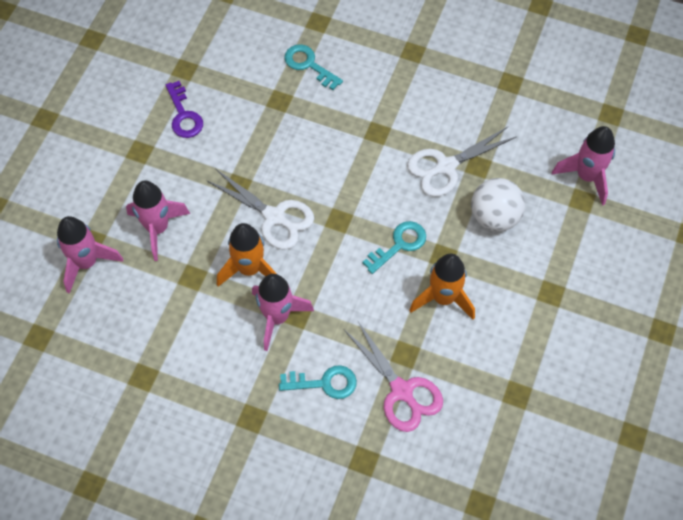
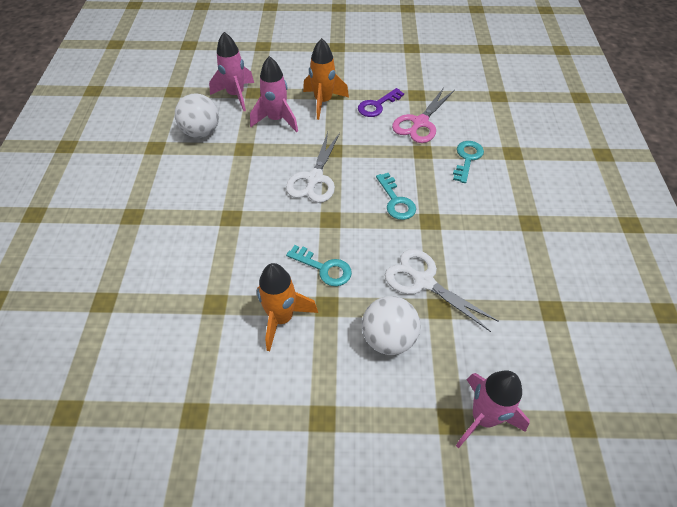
camera: 70 degrees right, 10 degrees down
orange rocket [217,223,277,287] -> orange rocket moved to [303,38,349,120]
pink rocket [252,274,314,351] -> none
turquoise key [279,365,357,399] -> turquoise key moved to [376,173,416,220]
pink scissors [344,320,443,432] -> pink scissors moved to [392,88,455,143]
none -> white ball [175,94,219,138]

